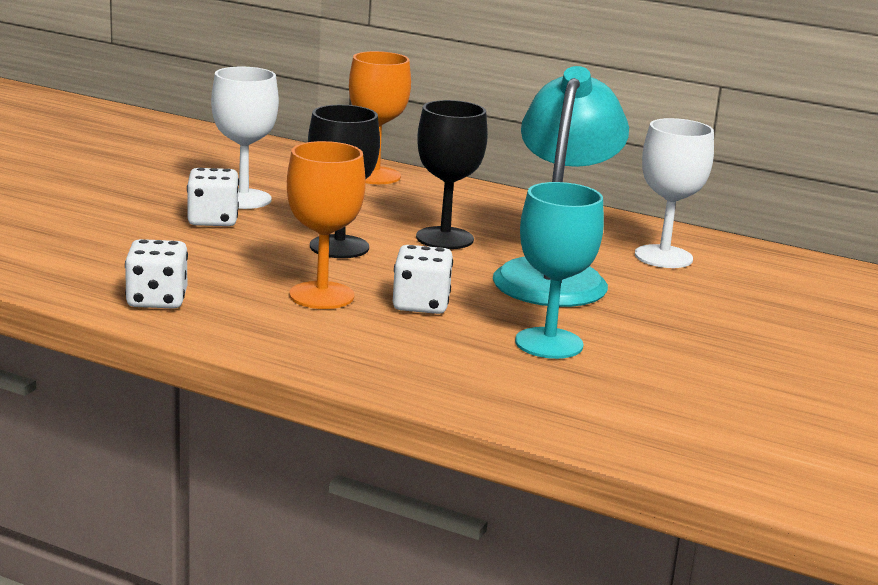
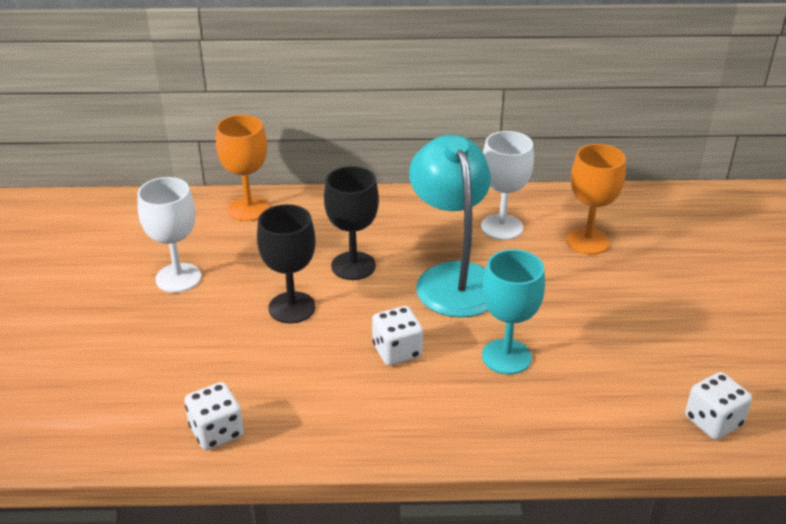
camera: 25 degrees left, 15 degrees up
white dice [187,168,239,226] -> white dice moved to [685,372,752,440]
orange goblet [287,141,366,309] -> orange goblet moved to [566,144,626,255]

